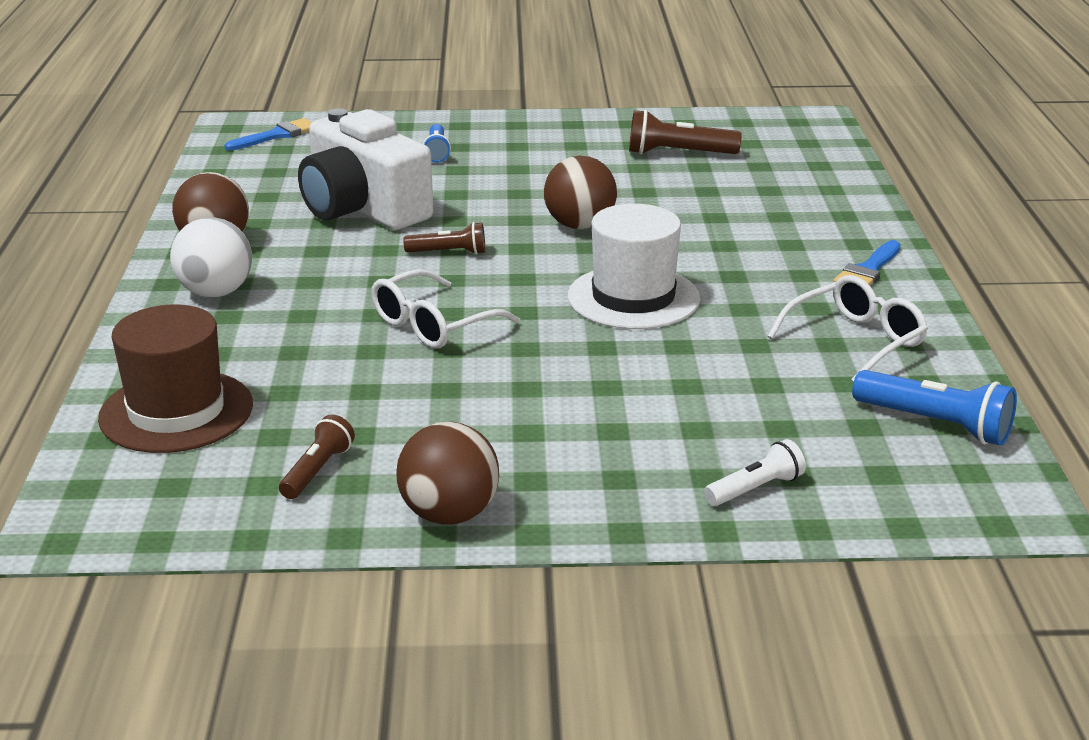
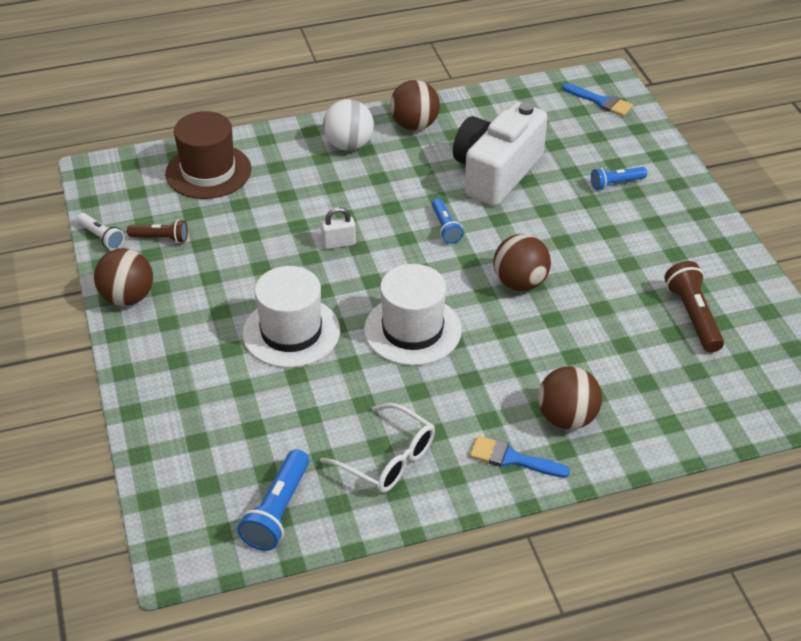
camera: 75 degrees right, 15 degrees up
white glasses [371,269,520,349] -> white padlock [321,207,356,249]
brown flashlight [403,222,485,255] -> blue flashlight [432,198,464,244]
white flashlight [704,439,806,506] -> white flashlight moved to [77,213,125,250]
none -> white hat [242,266,340,368]
none -> brown ball [538,366,602,430]

